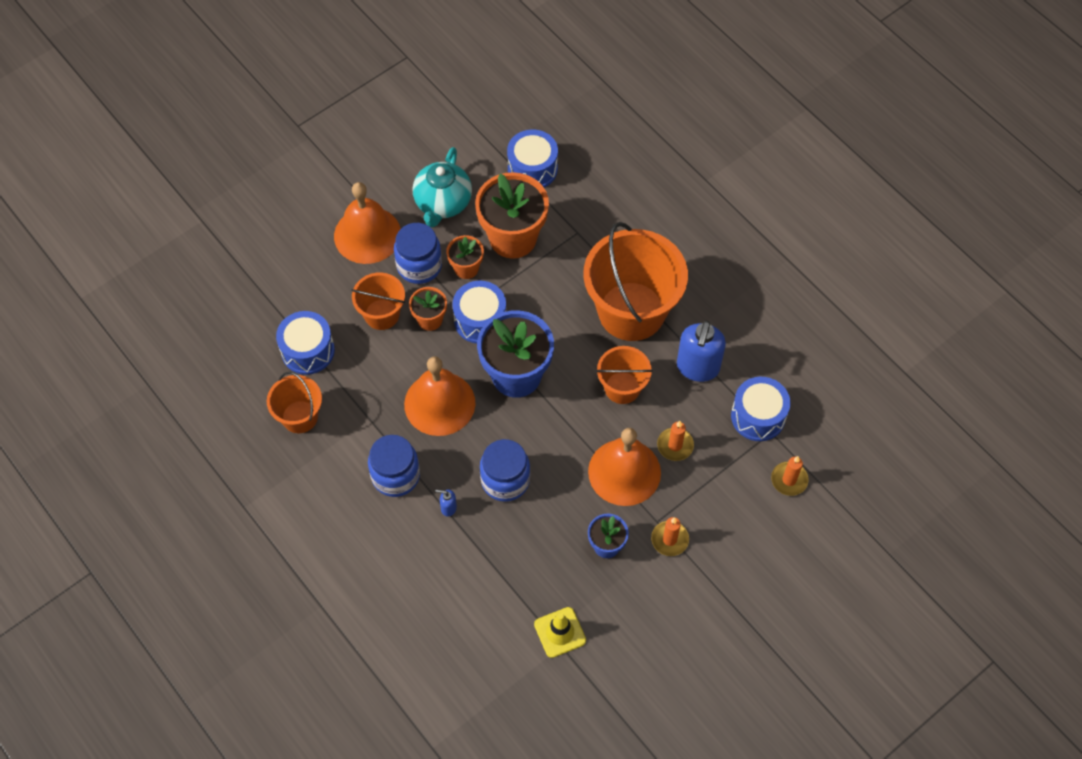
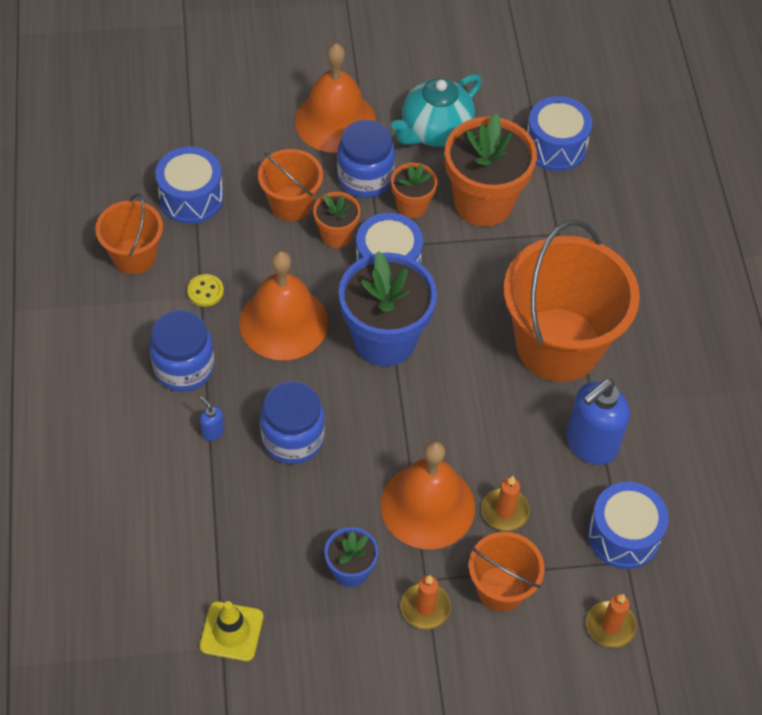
camera: 30 degrees right, 5 degrees down
orange bucket [596,346,653,404] -> orange bucket moved to [469,532,545,612]
none -> yellow button [187,274,224,307]

